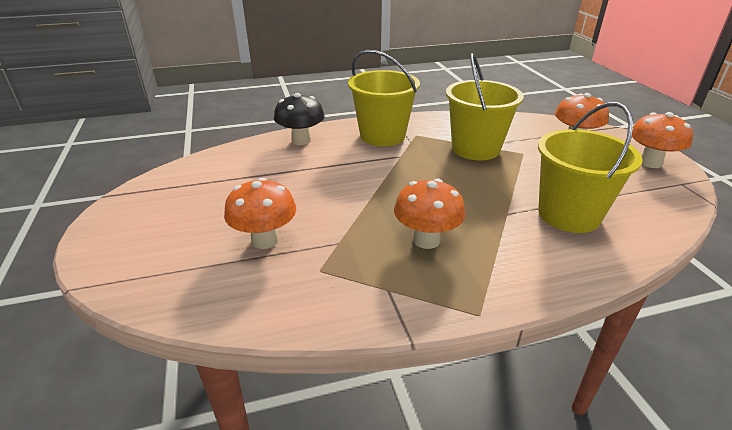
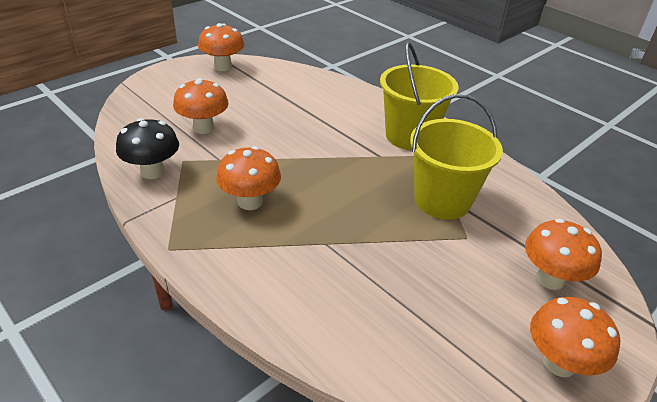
camera: 60 degrees right, 5 degrees up
black mushroom [274,93,325,145] -> black mushroom moved to [116,118,179,179]
yellow bucket [538,102,643,233] -> none
none -> orange mushroom [198,23,244,71]

